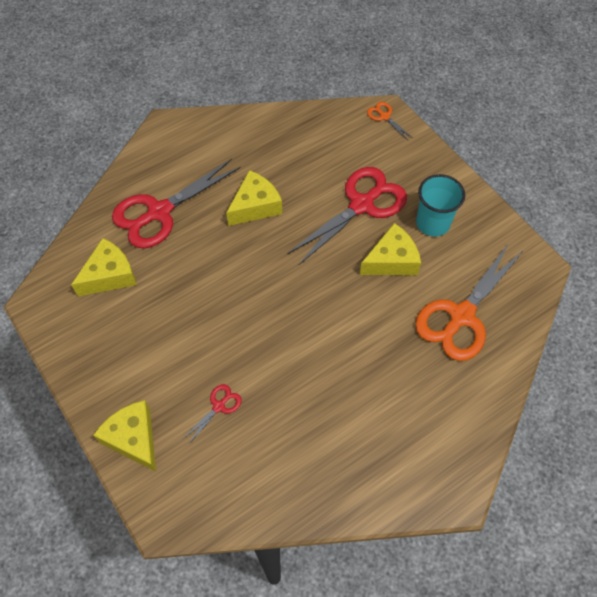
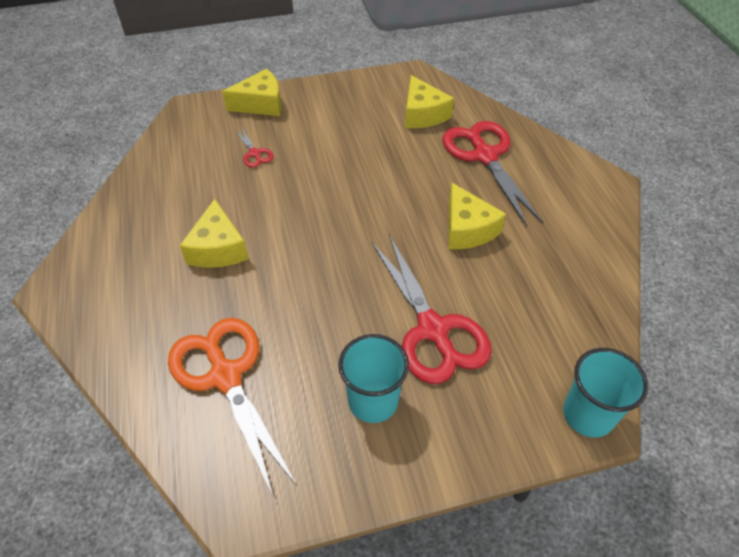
camera: 110 degrees right, 10 degrees down
yellow cheese [360,223,421,275] -> yellow cheese moved to [180,199,249,268]
orange scissors [367,102,413,141] -> turquoise cup [563,348,648,437]

